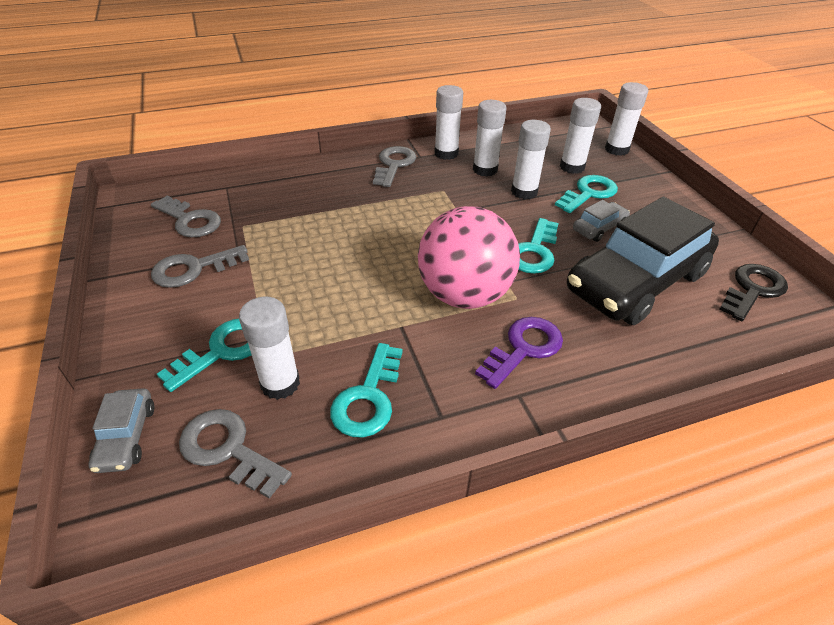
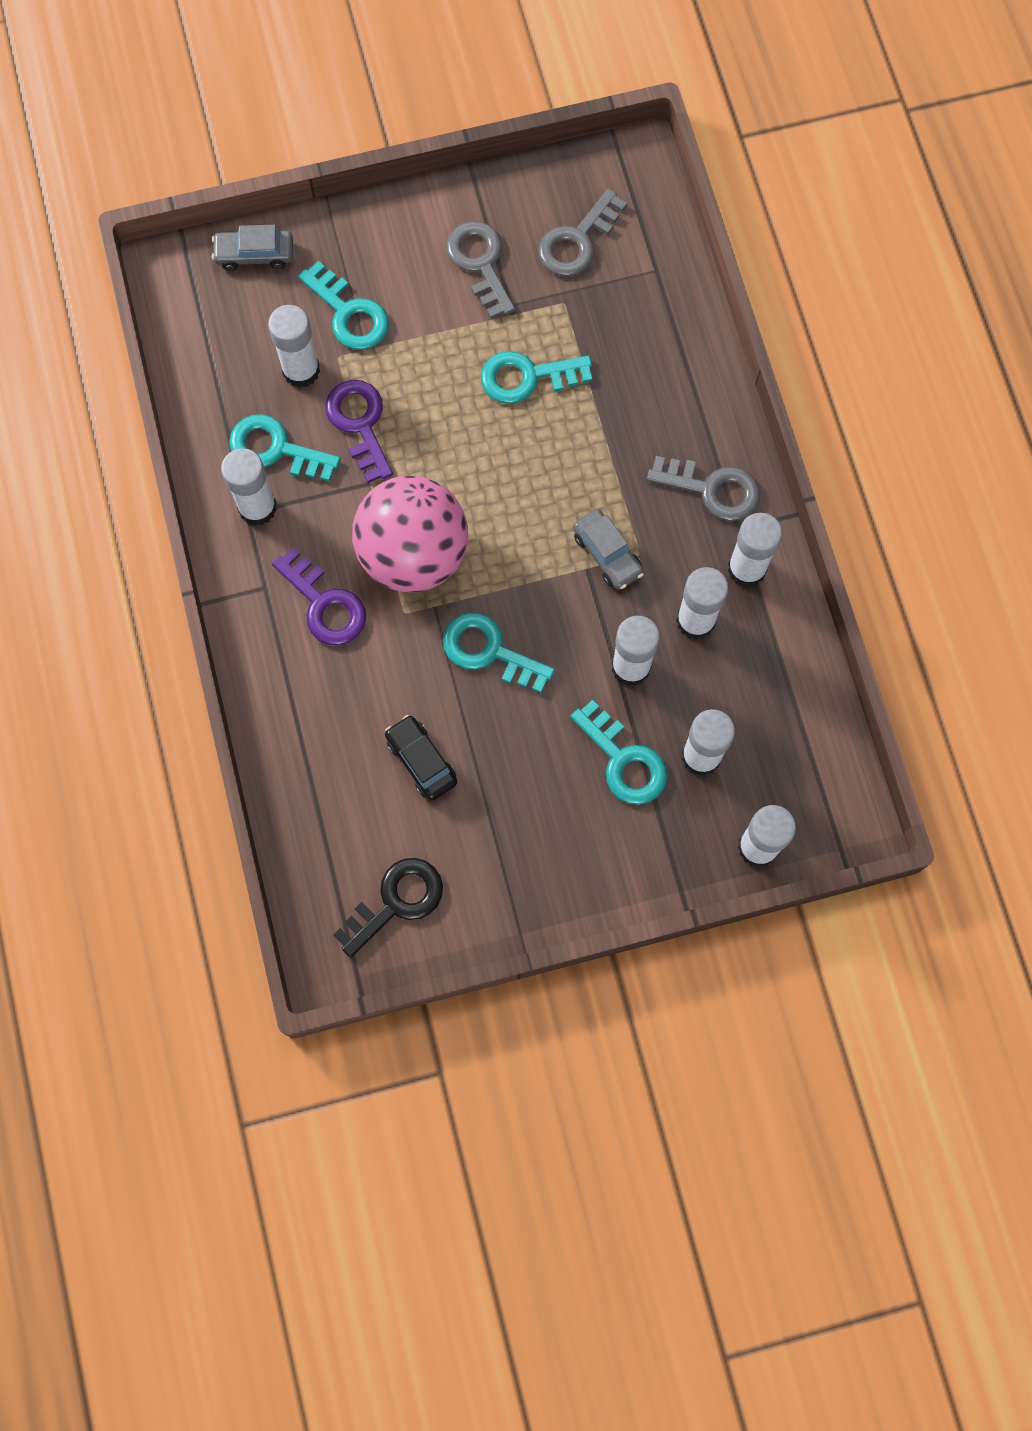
camera: 95 degrees right, 30 degrees up
grey key [179,409,292,499] -> none
black car [567,197,719,325] -> black car [385,715,457,801], size x0.42
grey car [573,200,630,242] -> grey car moved to [573,509,644,590]
black key [719,264,788,321] -> black key turned 90 degrees counterclockwise [333,858,443,958]
none -> white glue stick [221,448,277,526]
none -> purple key [325,380,393,483]
none -> turquoise key [481,351,592,404]

